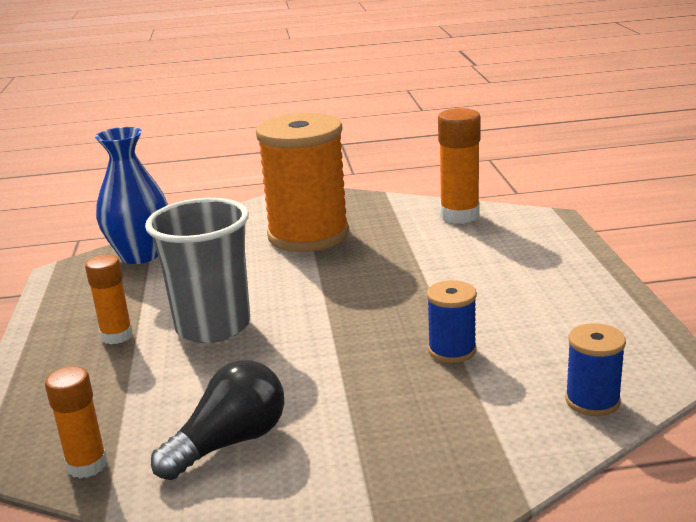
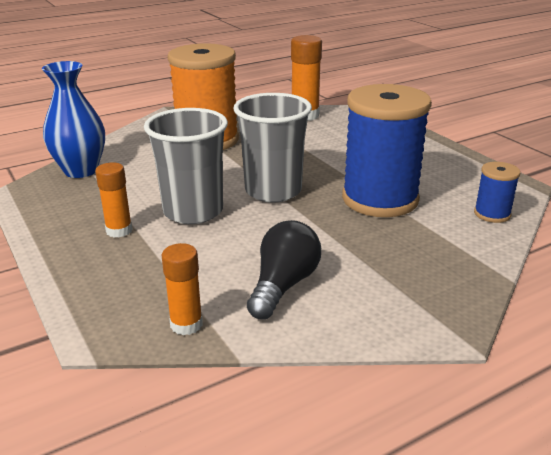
camera: 25 degrees left, 5 degrees up
blue spool [427,280,477,363] -> blue spool [342,84,432,217], size x2.23
none -> grey cup [234,93,312,202]

